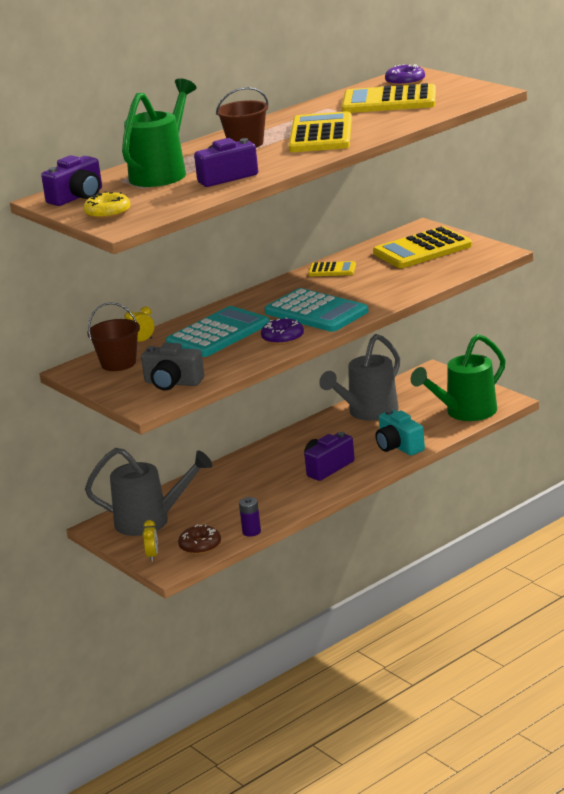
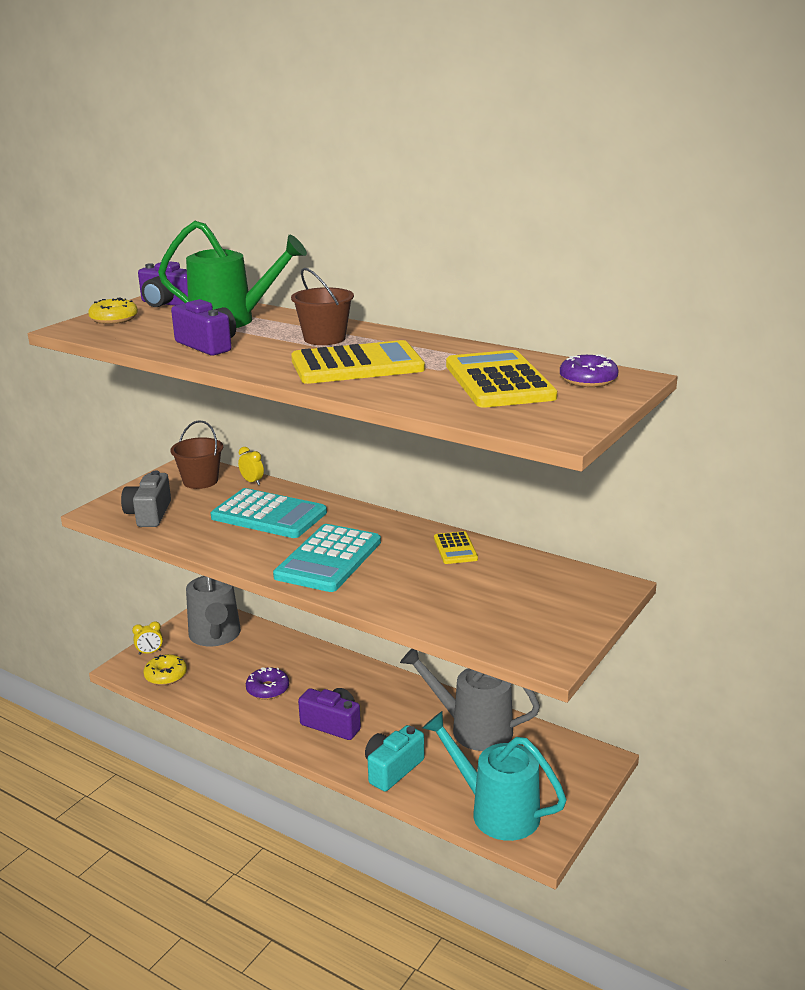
camera: 70 degrees right, 0 degrees up
brown donut [178,524,221,555] -> yellow donut [143,654,187,685]
purple battery [239,497,261,537] -> none
purple donut [261,317,304,345] -> purple donut moved to [246,667,289,699]
yellow calculator [373,226,472,268] -> none
green watering can [411,334,506,421] -> turquoise watering can [423,711,567,841]

